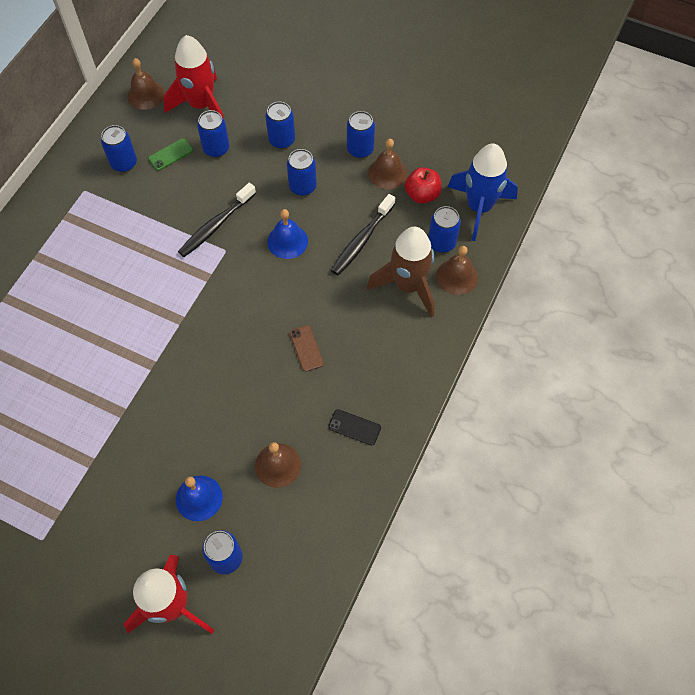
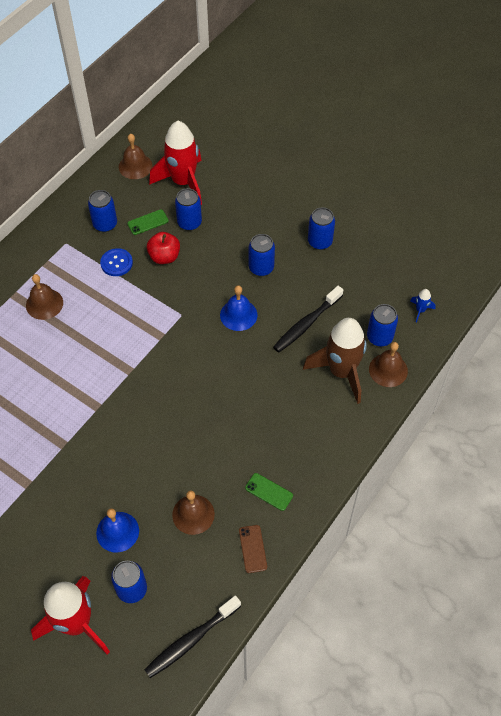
camera: 10 degrees right, 5 degrees down
black toothbrush [178,183,256,257] -> black toothbrush moved to [144,596,241,678]
blue can [265,102,295,149] -> none
brown phone [290,325,324,372] -> brown phone moved to [239,525,267,573]
black phone [328,409,381,445] -> green phone [245,473,293,511]
brown bell [368,139,407,189] -> brown bell moved to [26,274,63,320]
red apple [405,167,441,204] -> red apple moved to [147,232,180,264]
blue rocket [448,143,518,241] -> blue rocket [410,289,436,322], size x0.40
none -> blue button [100,248,133,276]

